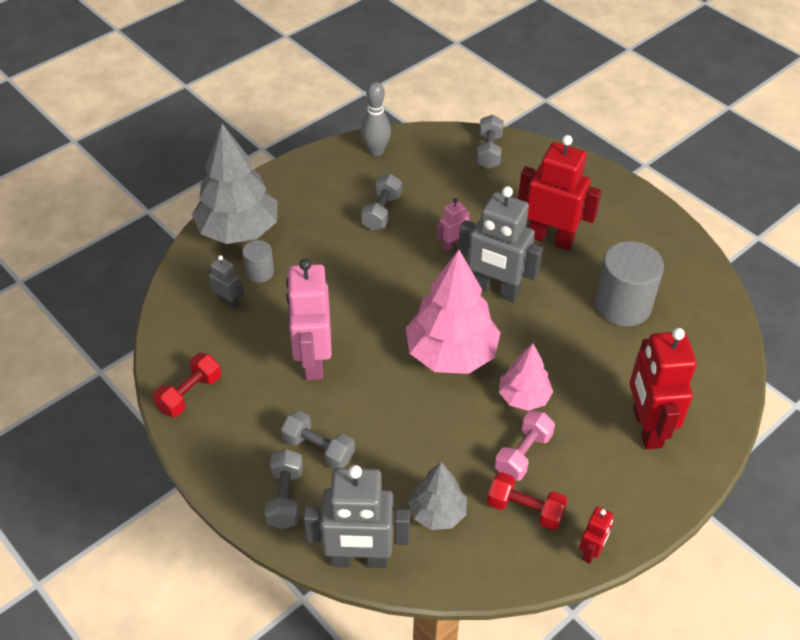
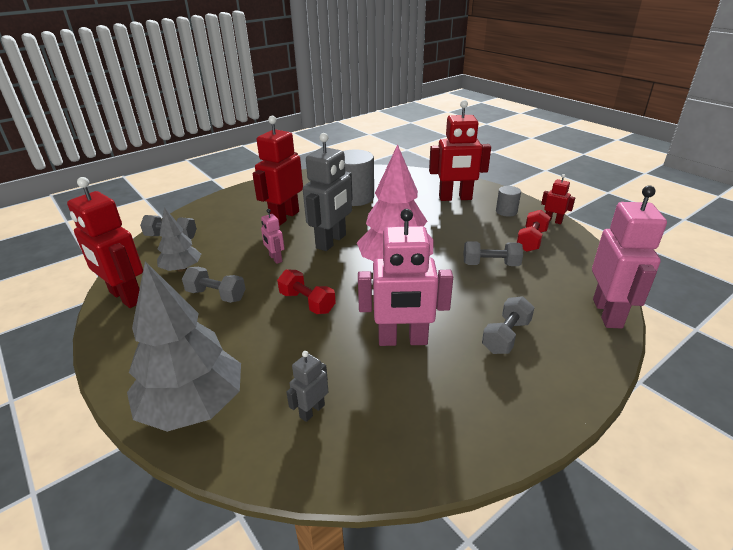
camera: 85 degrees left, 15 degrees down
red dumbbell [153,353,221,417] -> red dumbbell moved to [277,269,336,314]
grey cylinder [242,240,274,282] -> grey cylinder moved to [496,186,521,217]
grey dumbbell [264,449,303,529] -> grey dumbbell moved to [464,241,523,266]
grey robot [303,465,410,568] -> pink robot [592,186,667,329]
grey bowling pin [361,82,391,156] -> red robot [67,177,143,308]
grey tree [408,462,467,530] -> grey tree moved to [157,207,201,272]
pink dumbbell [495,411,555,481] -> none
pink tree [499,343,553,411] -> none

